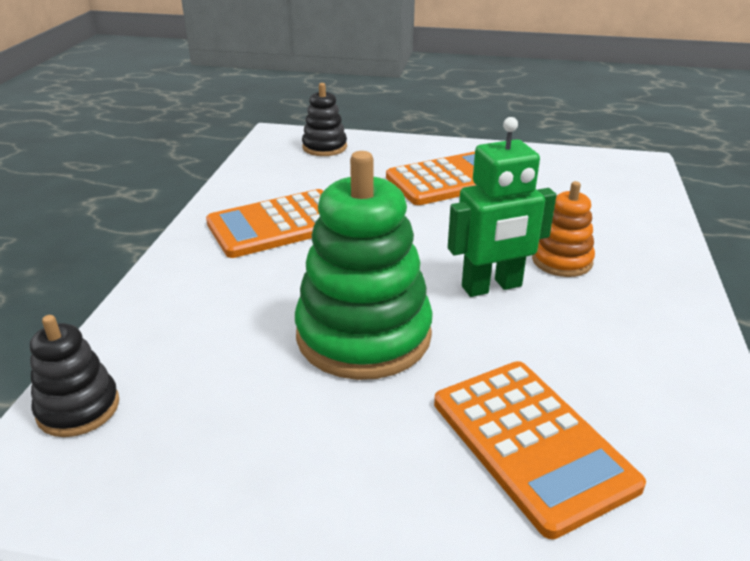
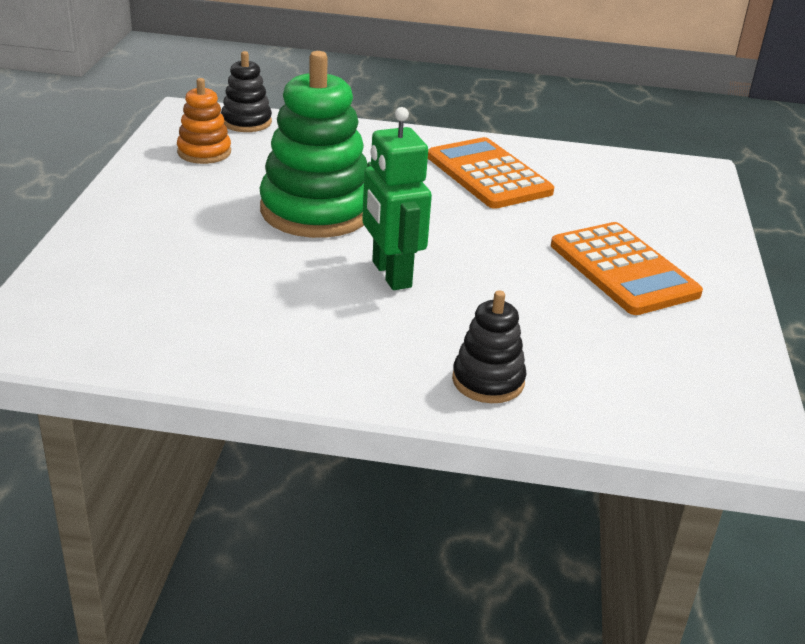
camera: 85 degrees right, 0 degrees up
black stacking toy [302,83,347,156] -> black stacking toy moved to [452,290,527,403]
orange calculator [434,361,646,539] -> none
orange stacking toy [532,181,595,277] -> orange stacking toy moved to [177,78,231,164]

